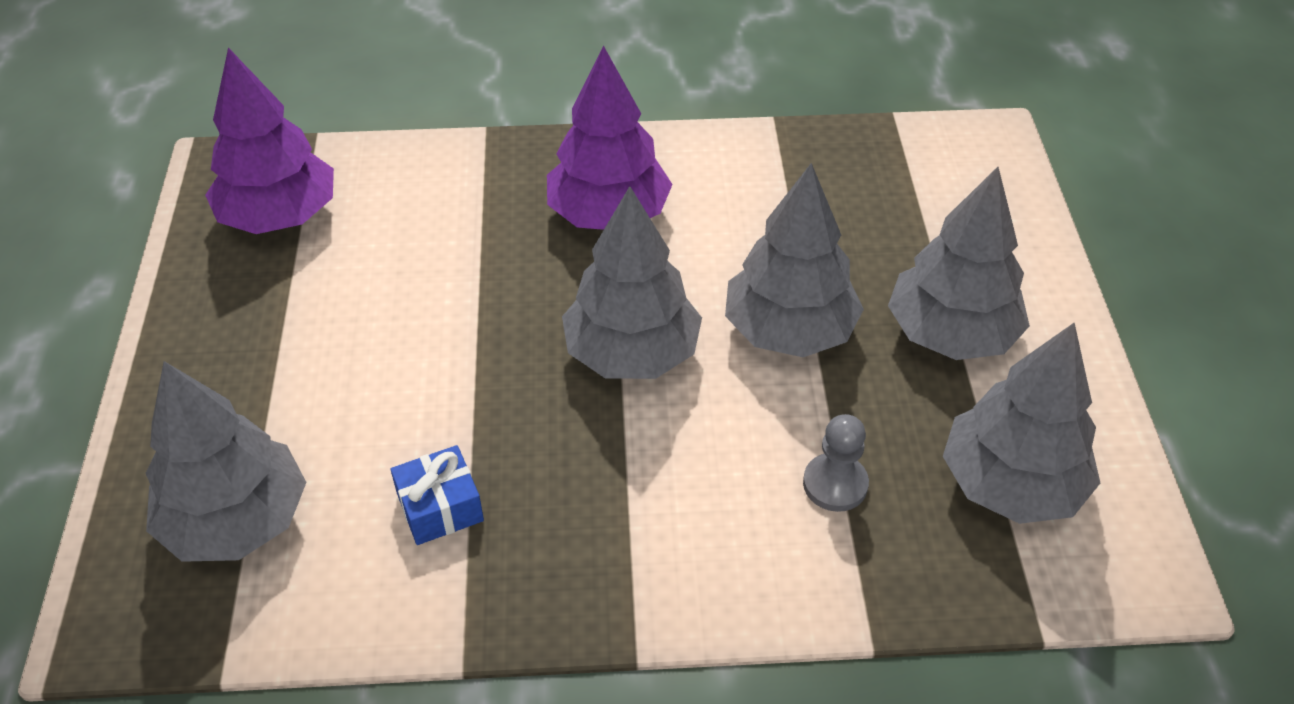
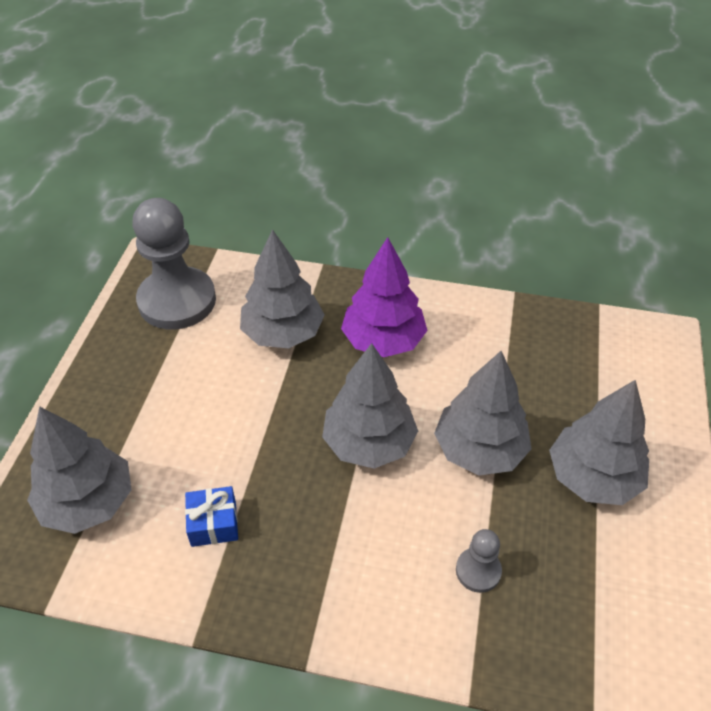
camera: 15 degrees right, 0 degrees up
purple tree [205,47,334,234] -> grey pawn [132,198,216,329]
grey tree [943,323,1100,524] -> grey tree moved to [240,229,325,348]

